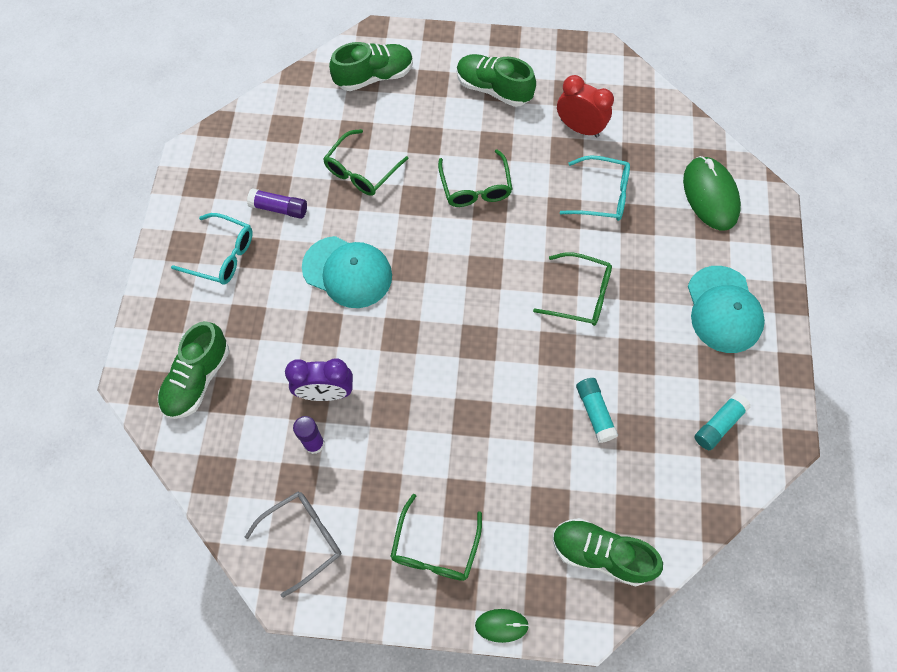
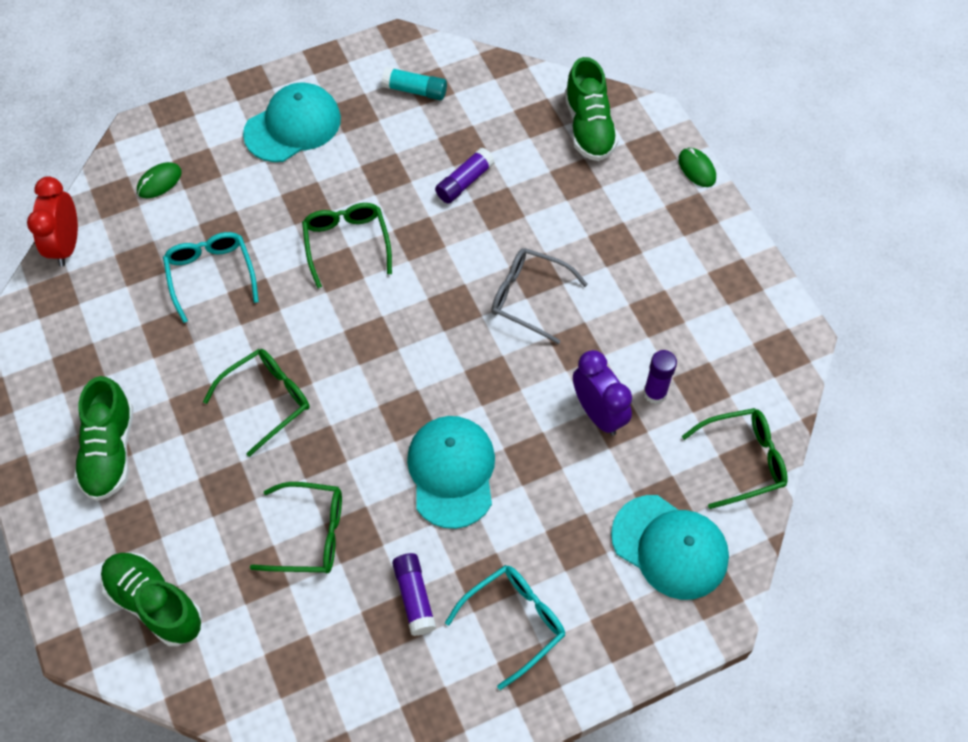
camera: 120 degrees left, 5 degrees down
green shoe [158,321,229,419] -> turquoise cap [611,495,729,600]
turquoise glasses [171,213,253,285] -> turquoise glasses turned 60 degrees clockwise [445,565,565,690]
grey glasses [245,492,341,598] -> grey glasses moved to [491,248,588,344]
green glasses [390,494,482,581] -> green glasses moved to [682,408,788,509]
red clock [557,75,614,138] -> red clock moved to [27,176,78,267]
turquoise glue stick [576,378,618,443] -> purple glue stick [435,148,495,204]
green mouse [683,156,741,230] -> green mouse [137,162,182,198], size x0.51

